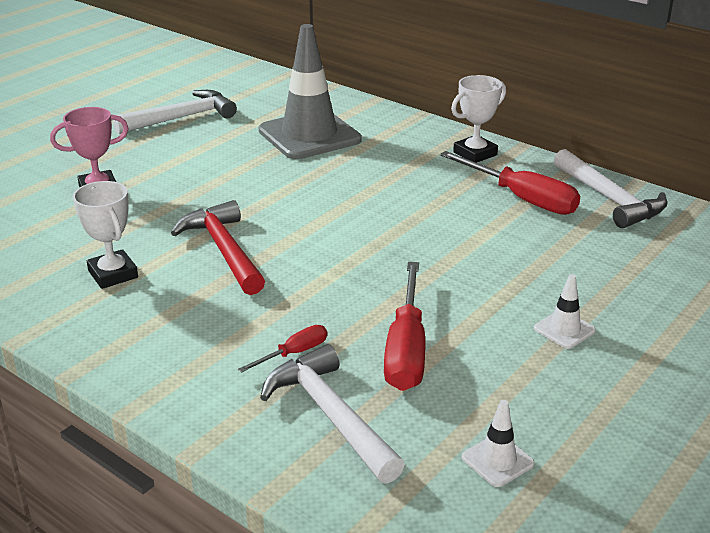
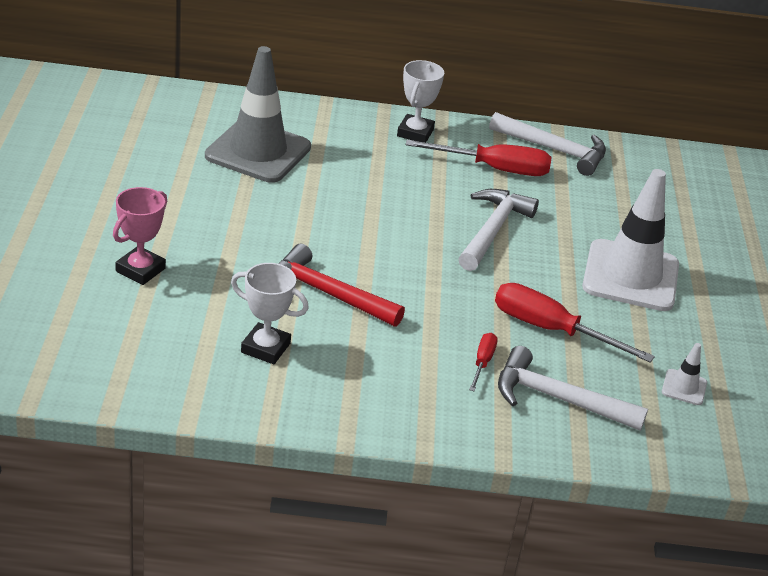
camera: 40 degrees left, 5 degrees up
white hammer [113,90,237,134] -> white hammer moved to [458,189,539,271]
red screwdriver [384,262,425,391] -> red screwdriver turned 150 degrees clockwise [495,283,655,363]
white traffic cone [534,274,596,349] -> white traffic cone [582,169,679,311], size x2.41

